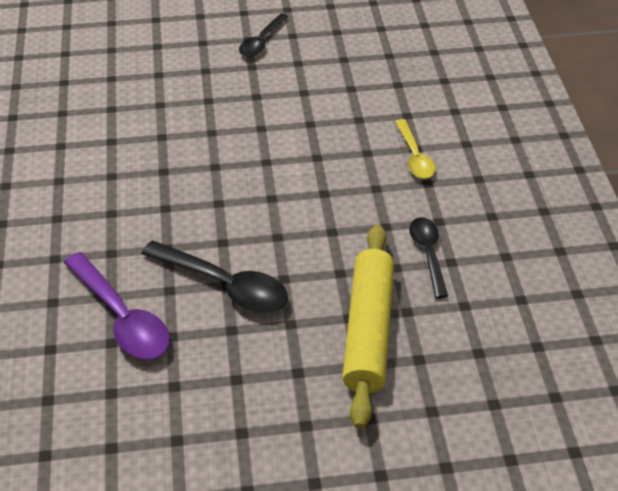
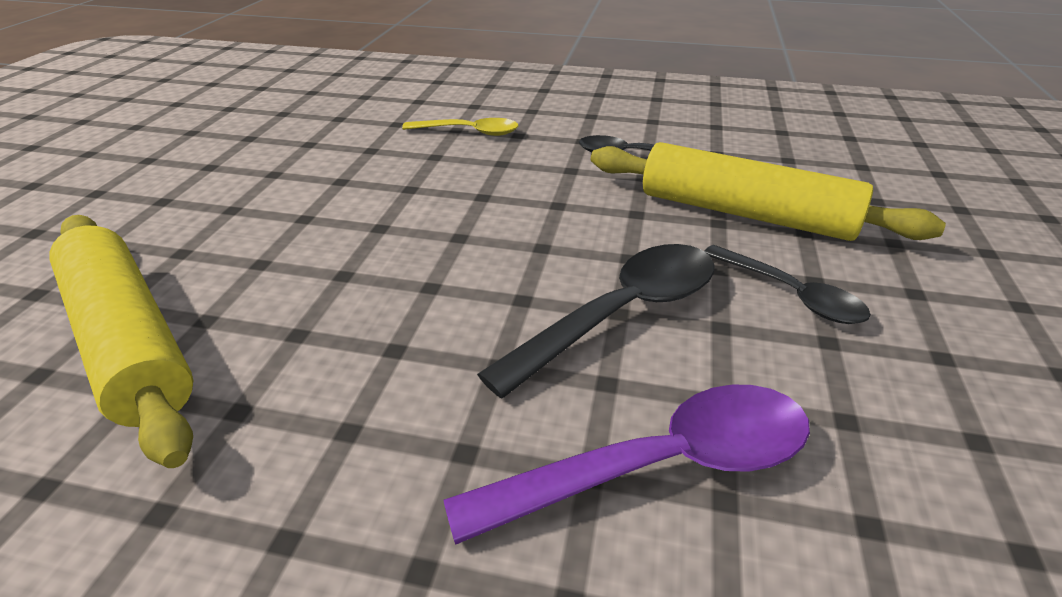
camera: 70 degrees left, 10 degrees down
black spoon [239,13,289,57] -> black spoon moved to [704,245,871,324]
none -> yellow rolling pin [49,215,193,468]

